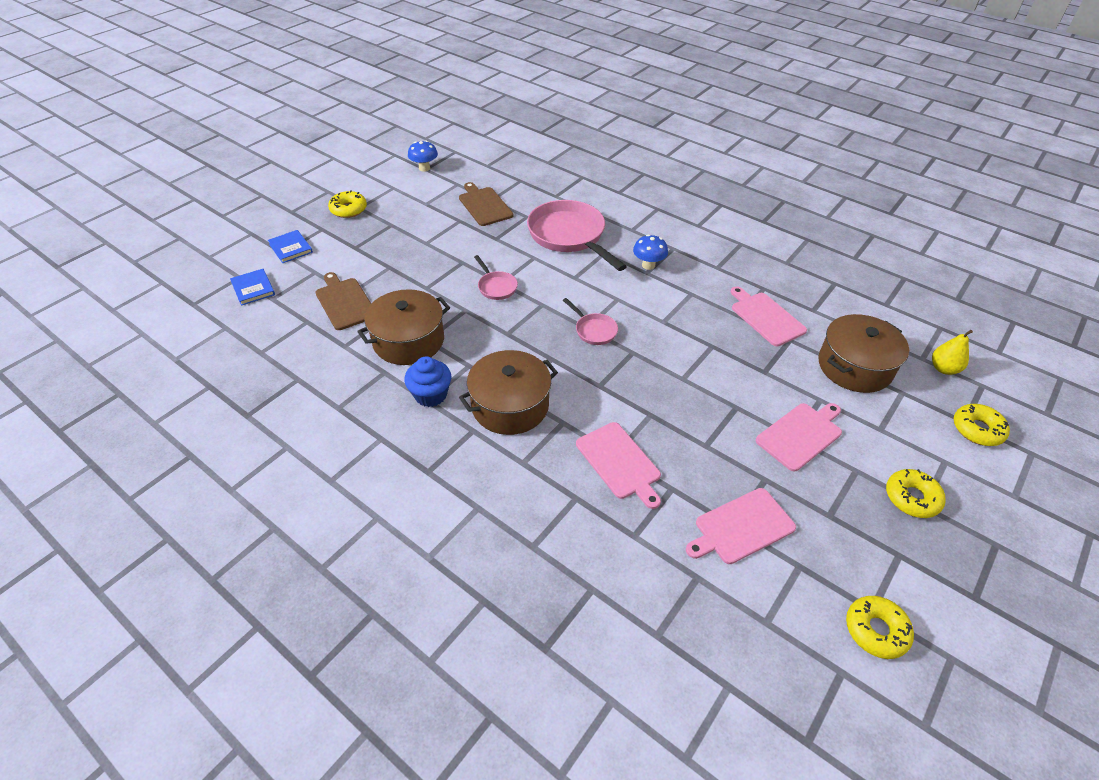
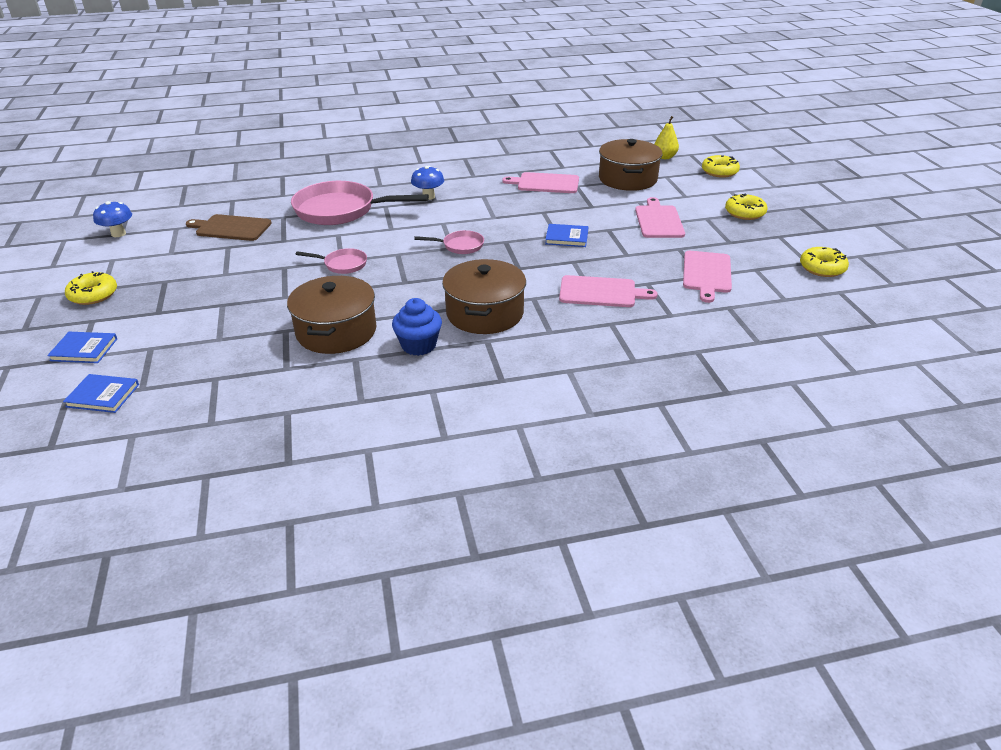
camera: 50 degrees left, 10 degrees down
brown cutting board [315,272,371,330] -> none
none -> blue book [545,224,588,247]

